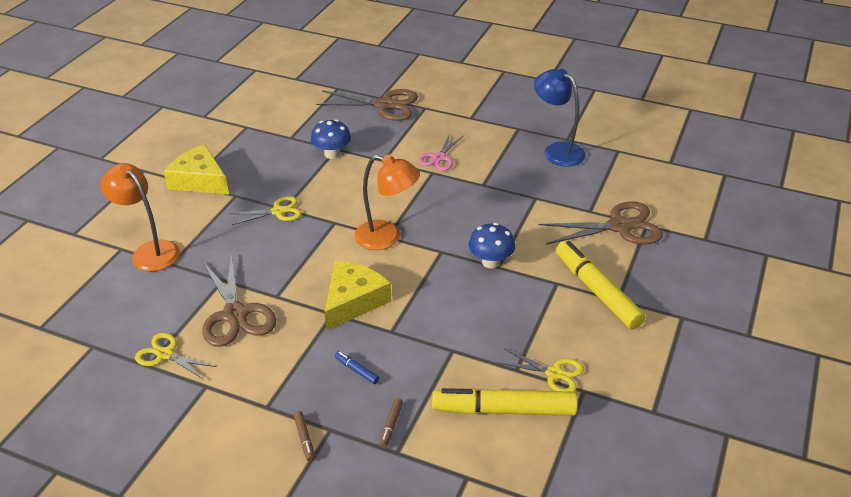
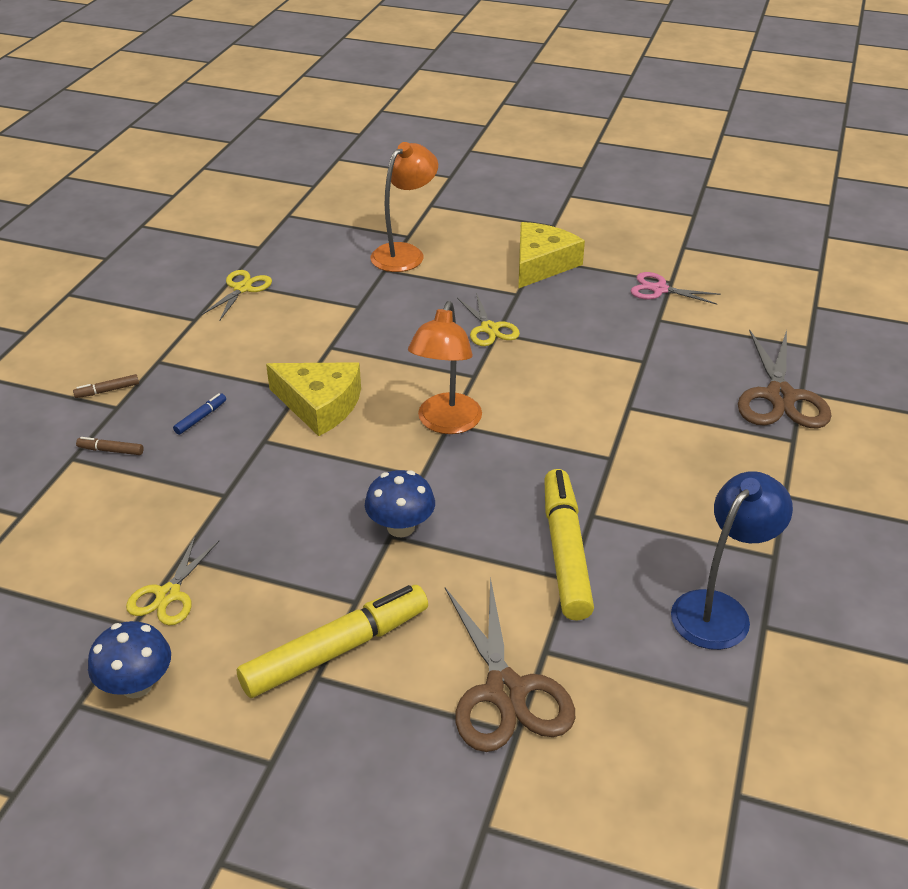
camera: 85 degrees right, 0 degrees up
brown scissors [202,253,276,347] -> none
blue mushroom [311,119,351,159] -> blue mushroom moved to [88,621,171,699]
pink scissors [418,133,464,171] -> pink scissors moved to [631,272,721,305]
yellow marker [432,388,578,416] -> yellow marker moved to [544,469,594,621]

